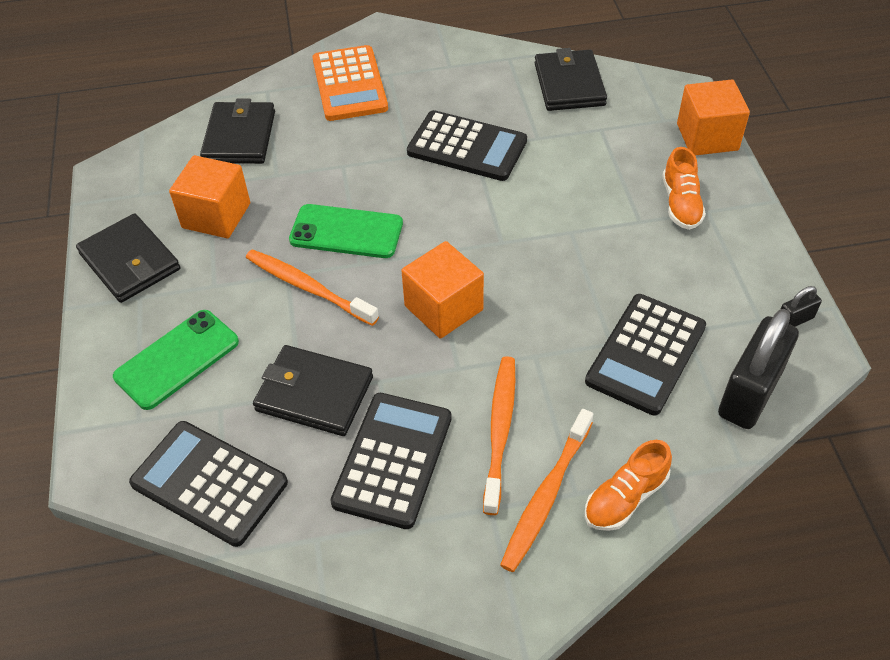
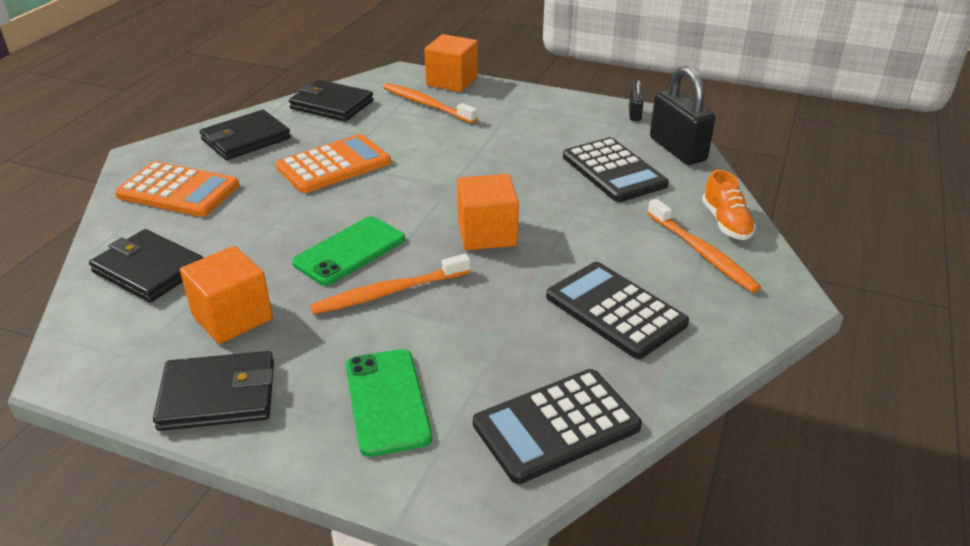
camera: 60 degrees left, 15 degrees down
black wallet [253,345,373,436] -> black wallet moved to [200,110,291,160]
black calculator [407,110,527,181] -> orange calculator [276,134,391,193]
orange toothbrush [483,356,515,515] -> orange toothbrush moved to [383,83,477,123]
orange shoe [662,147,706,230] -> none

